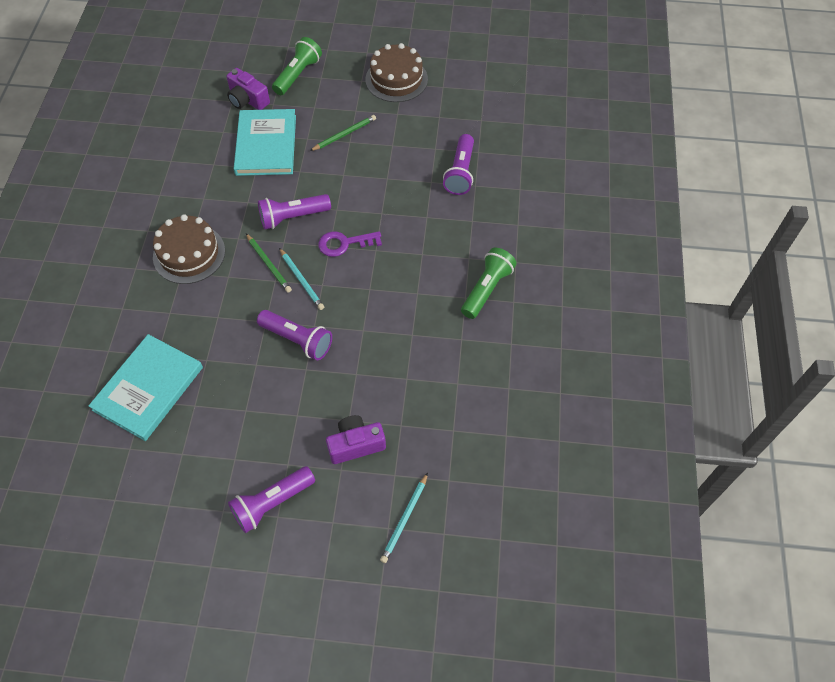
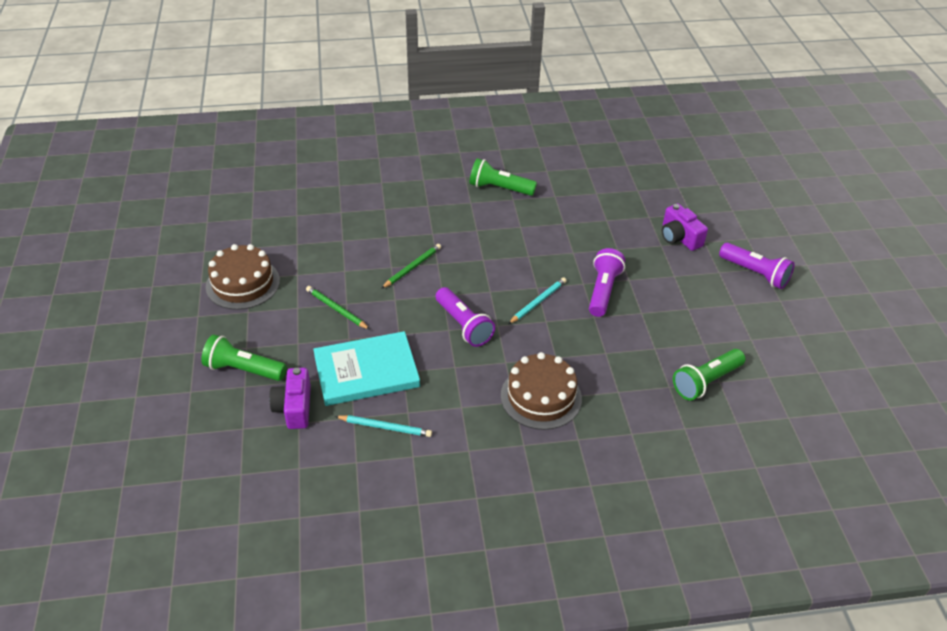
camera: 105 degrees left, 15 degrees down
turquoise book [89,334,203,441] -> green flashlight [673,349,746,400]
purple camera [226,68,270,110] -> purple camera turned 150 degrees clockwise [269,368,311,429]
green pencil [246,233,292,293] -> green pencil moved to [381,244,441,289]
purple key [318,231,382,257] -> none
turquoise pencil [380,473,428,563] -> turquoise pencil moved to [335,415,432,437]
purple flashlight [443,134,474,195] -> none

